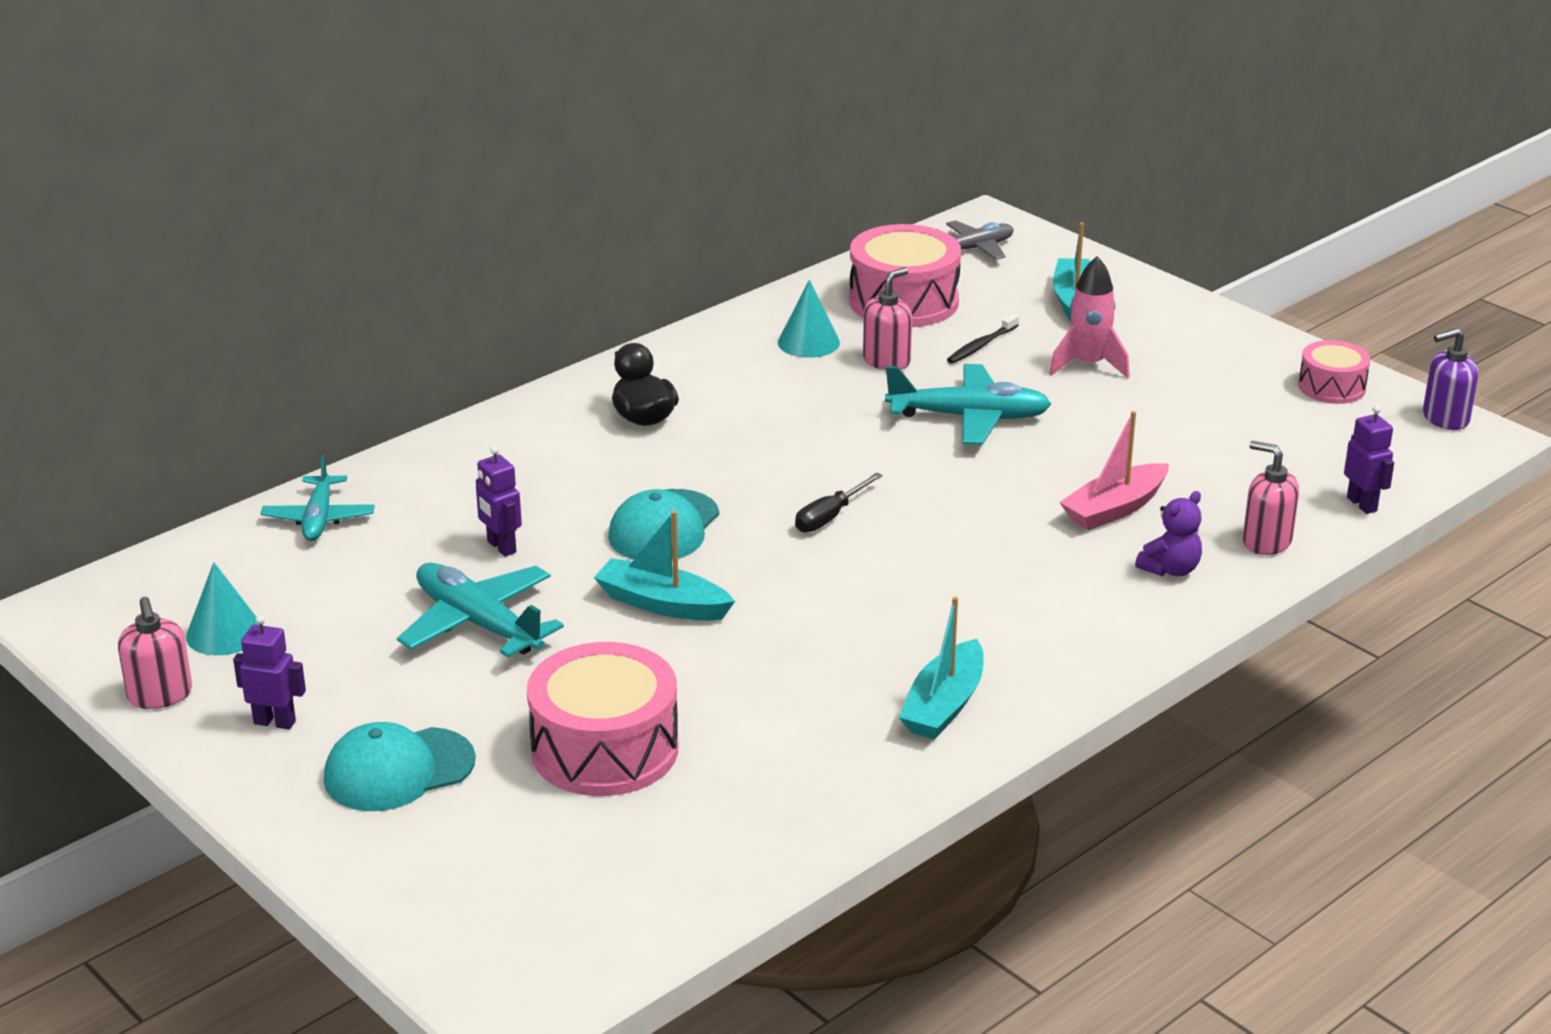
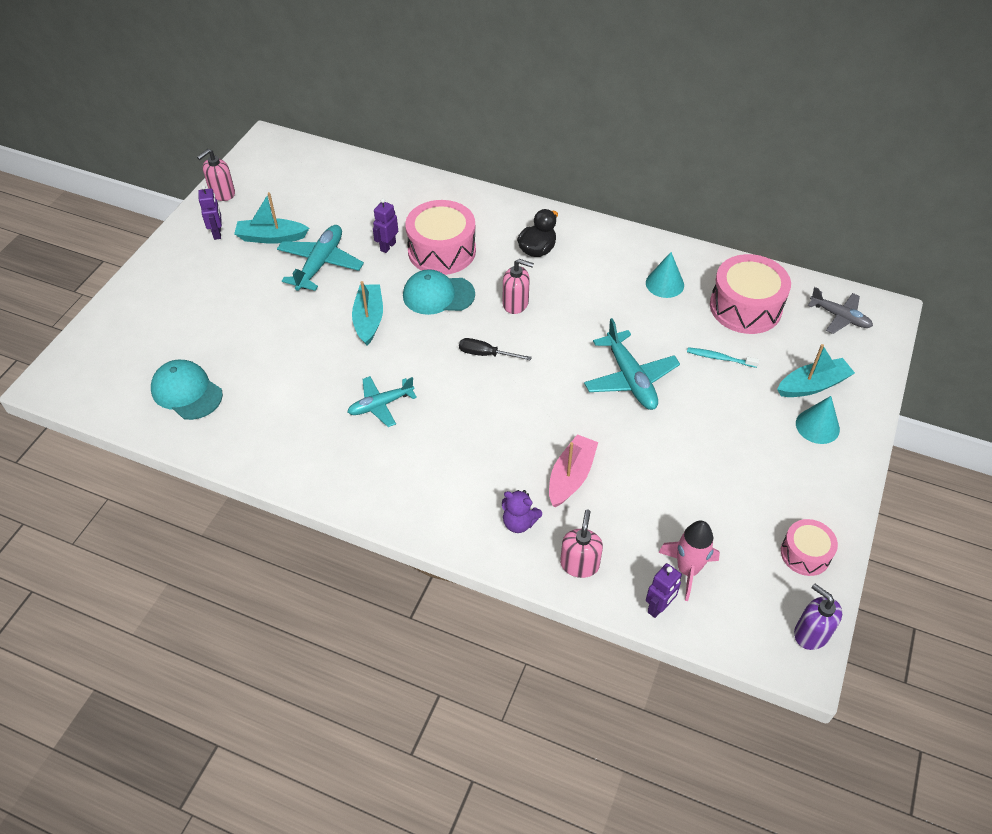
camera: 65 degrees right, 20 degrees up
turquoise cone [186,562,259,655] -> turquoise cone moved to [796,396,840,444]
turquoise plane [261,454,375,541] -> turquoise plane moved to [347,376,417,427]
turquoise cap [324,722,476,811] -> turquoise cap moved to [151,360,223,420]
pink drum [527,642,678,796] -> pink drum moved to [405,200,476,275]
pink soap dispenser [863,267,912,370] -> pink soap dispenser moved to [503,259,534,314]
turquoise boat [899,596,984,740] -> turquoise boat moved to [234,192,309,244]
black toothbrush [947,314,1019,364] -> turquoise toothbrush [687,347,759,368]
pink rocket [1049,256,1130,378] -> pink rocket moved to [658,521,720,601]
pink boat [1059,411,1169,530] -> pink boat turned 90 degrees clockwise [549,434,598,507]

